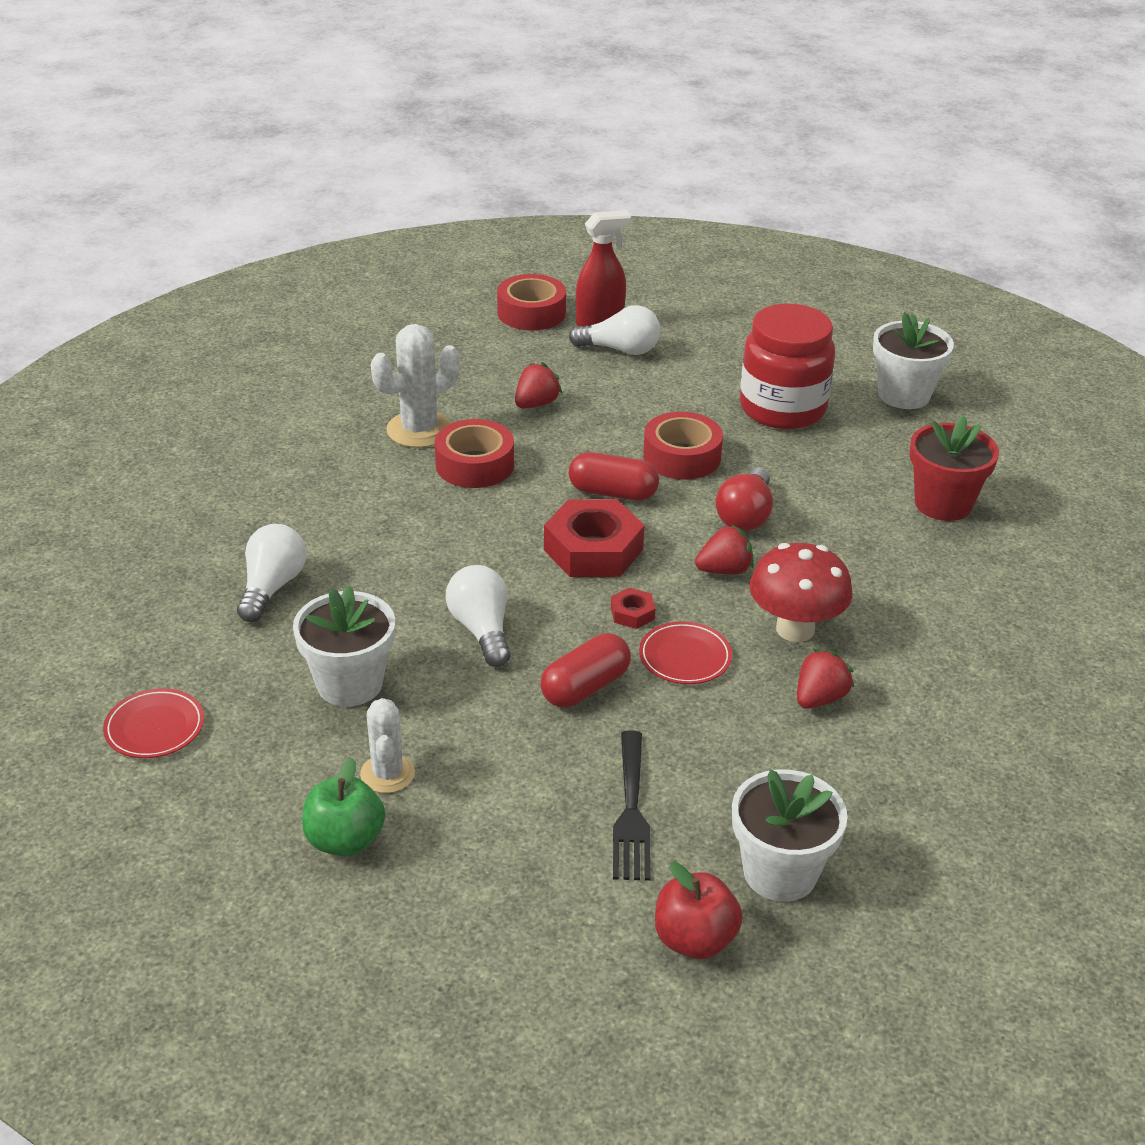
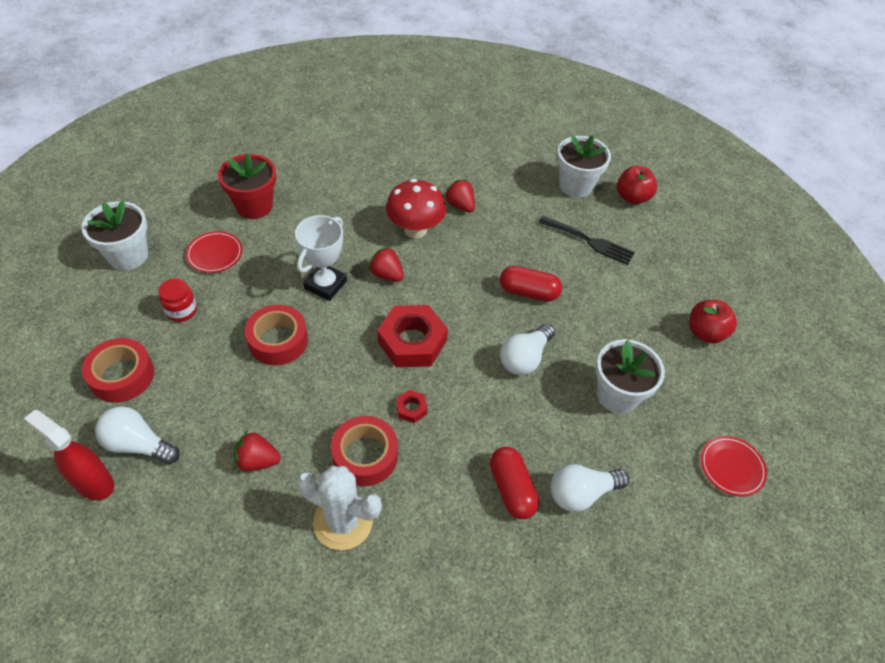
camera: 125 degrees left, 15 degrees up
green apple [302,758,385,857] -> red apple [689,300,737,344]
white cactus [360,698,415,793] -> none
red tape [497,274,566,330] -> red tape moved to [82,338,154,403]
white light bulb [569,305,660,355] -> white light bulb turned 45 degrees counterclockwise [95,406,180,465]
red capsule [569,452,659,501] -> red capsule moved to [490,447,539,519]
red nut [611,588,656,629] -> red nut moved to [396,390,427,423]
black fork [613,730,651,881] -> black fork turned 60 degrees clockwise [538,216,635,265]
red plate [639,621,732,684] -> red plate moved to [186,231,243,273]
red light bulb [716,467,773,531] -> white trophy [295,215,347,301]
red jar [740,304,835,429] -> red jar [159,278,197,322], size x0.46
red strawberry [797,648,854,709] -> red strawberry turned 45 degrees clockwise [444,179,475,212]

